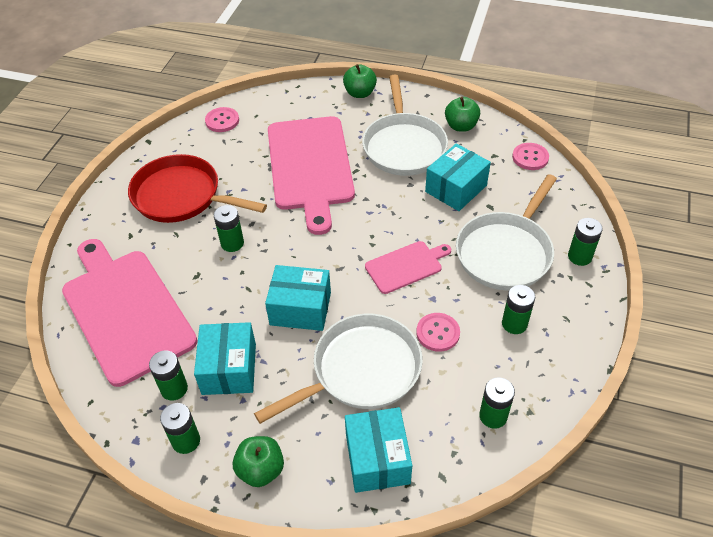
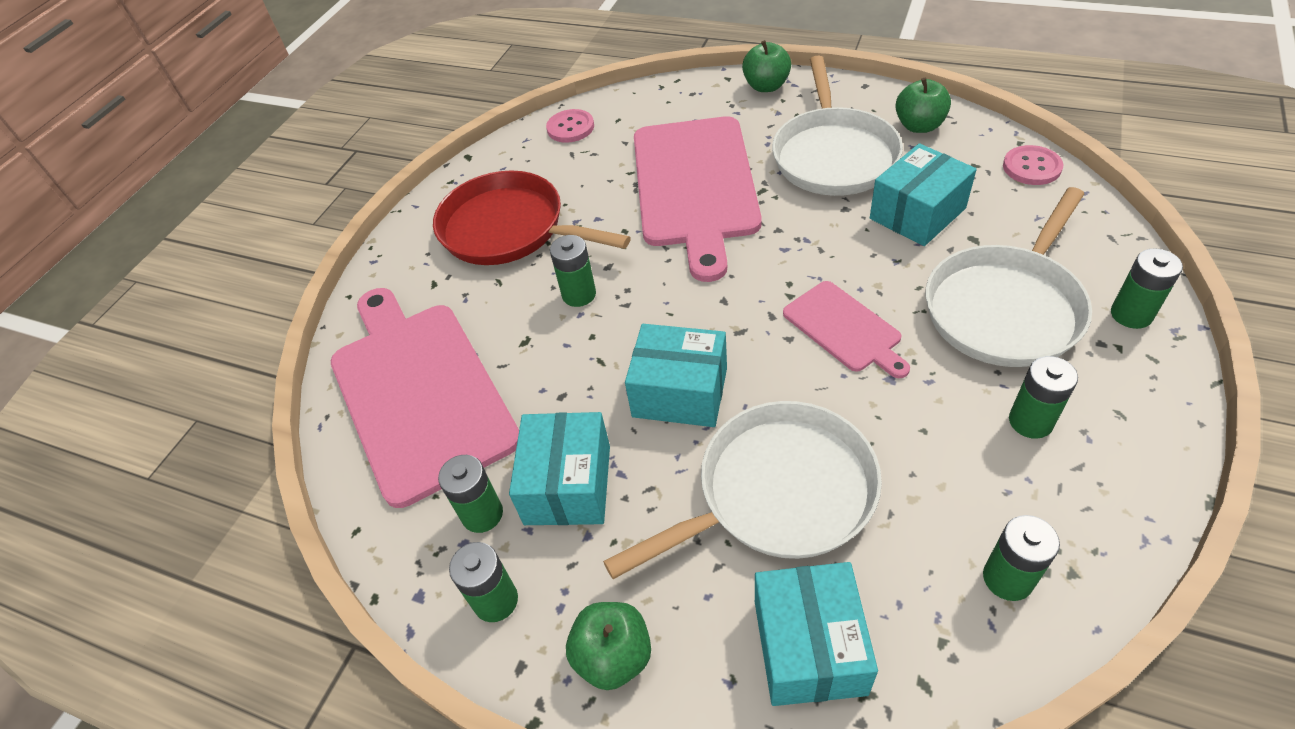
camera: 10 degrees right, 0 degrees up
pink cutting board [365,241,451,294] -> pink cutting board turned 75 degrees clockwise [783,281,910,378]
pink button [416,313,460,352] -> none

